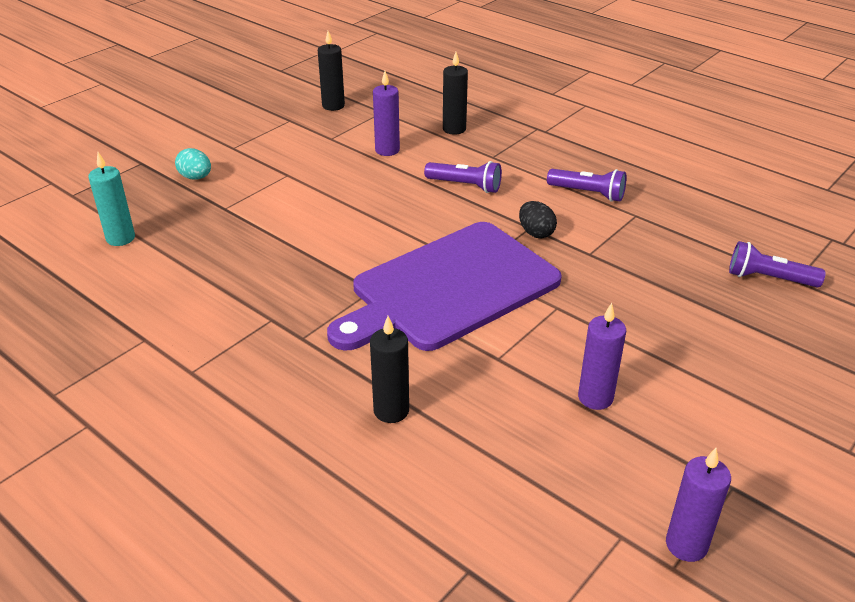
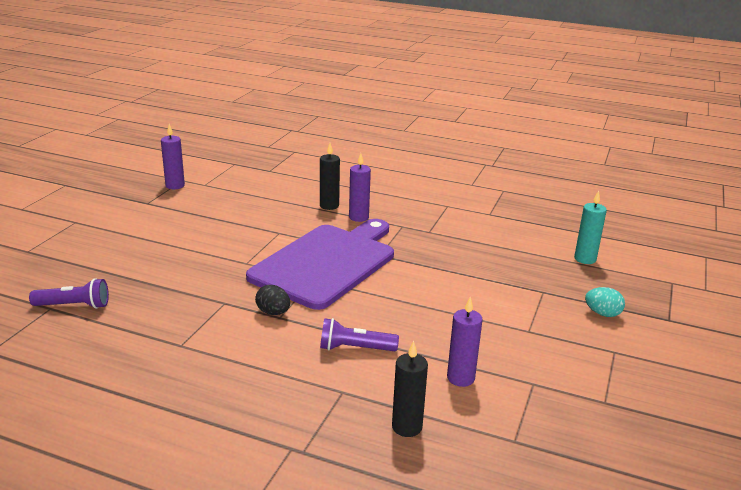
camera: 160 degrees right, 10 degrees down
black candle [318,31,345,111] -> none
purple flashlight [547,169,627,202] -> none
purple candle [578,303,626,410] -> purple candle moved to [349,153,371,222]

